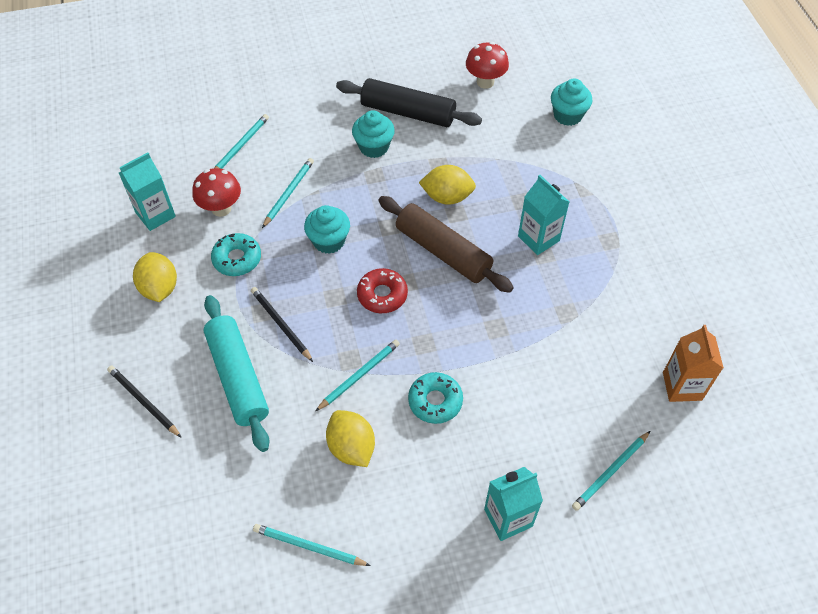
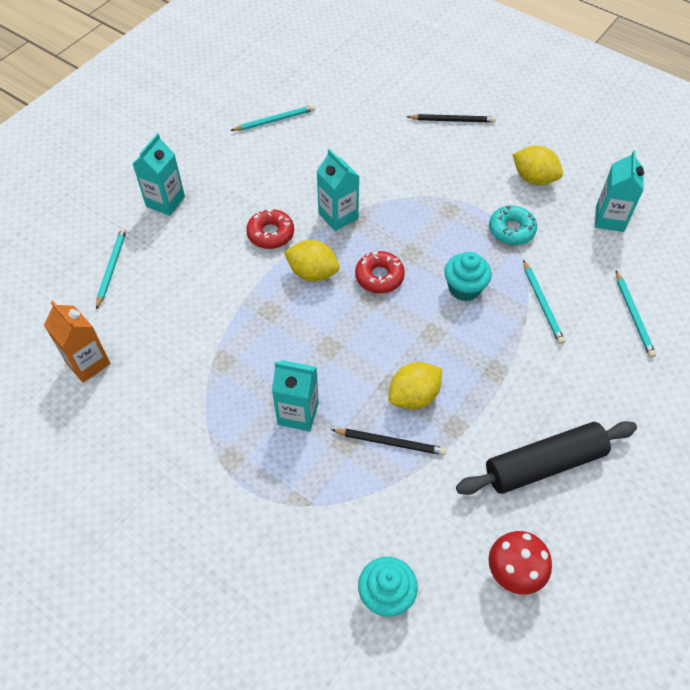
camera: 140 degrees right, 0 degrees up
red mushroom [192,168,241,217] -> none
turquoise rolling pin [204,295,270,452] -> none
black pencil [251,287,313,362] -> black pencil moved to [331,429,446,455]
turquoise pencil [316,340,400,411] -> turquoise carton [317,149,359,231]
yellow lemon [326,410,375,467] -> yellow lemon moved to [284,240,340,282]
turquoise cupcake [352,110,395,158] -> none
brown rolling pin [379,196,514,293] -> none
turquoise donut [408,372,463,424] -> red donut [246,209,294,249]

